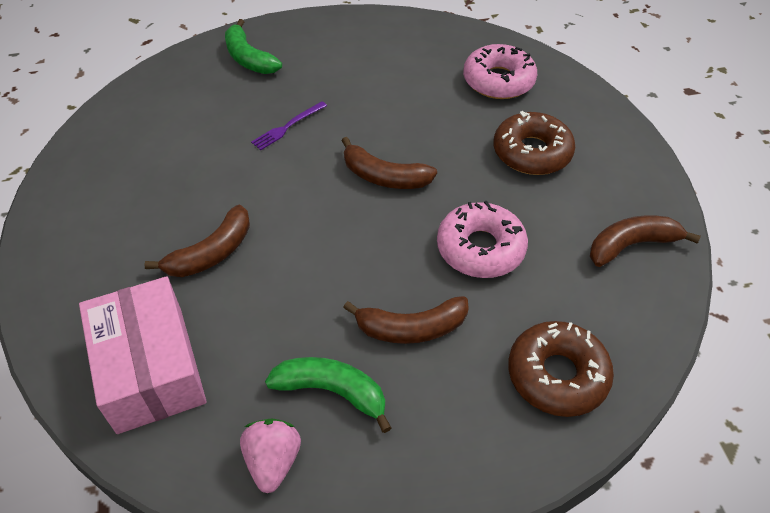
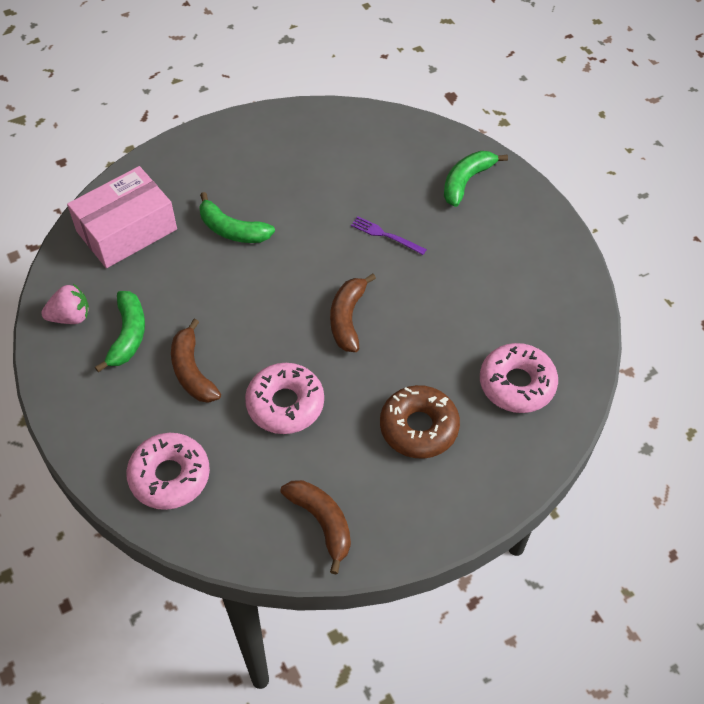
camera: 75 degrees right, 5 degrees up
brown banana [144,205,250,277] -> green banana [199,192,275,243]
brown donut [508,321,614,417] -> pink donut [126,433,210,510]

